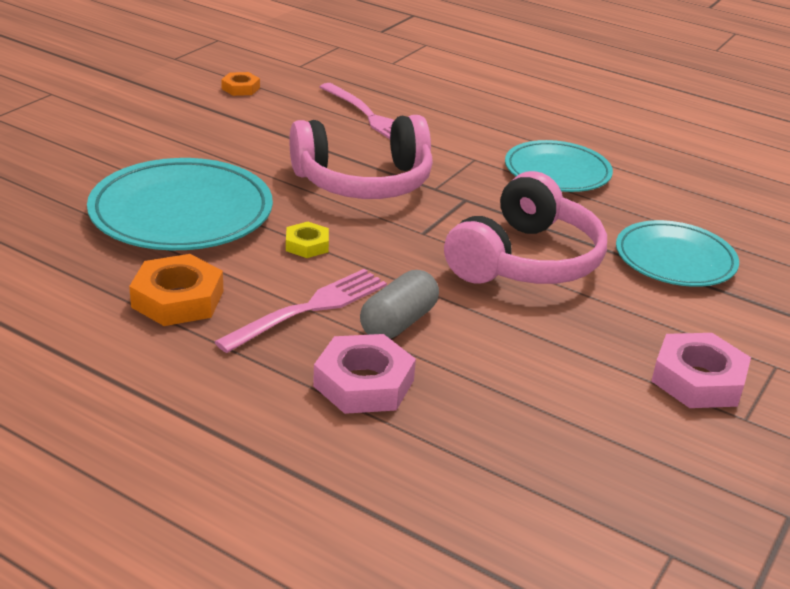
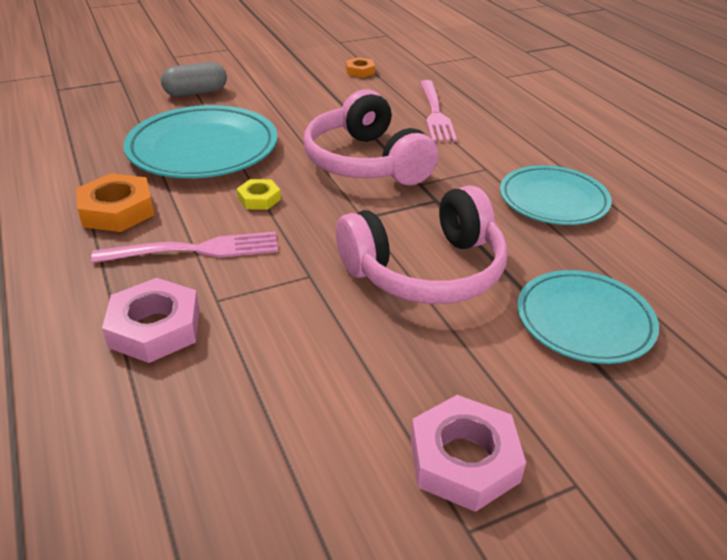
camera: 35 degrees right, 5 degrees up
pink headphones [289,115,433,199] -> pink headphones turned 45 degrees clockwise [304,89,438,185]
grey capsule [360,270,439,339] -> grey capsule moved to [161,62,227,96]

